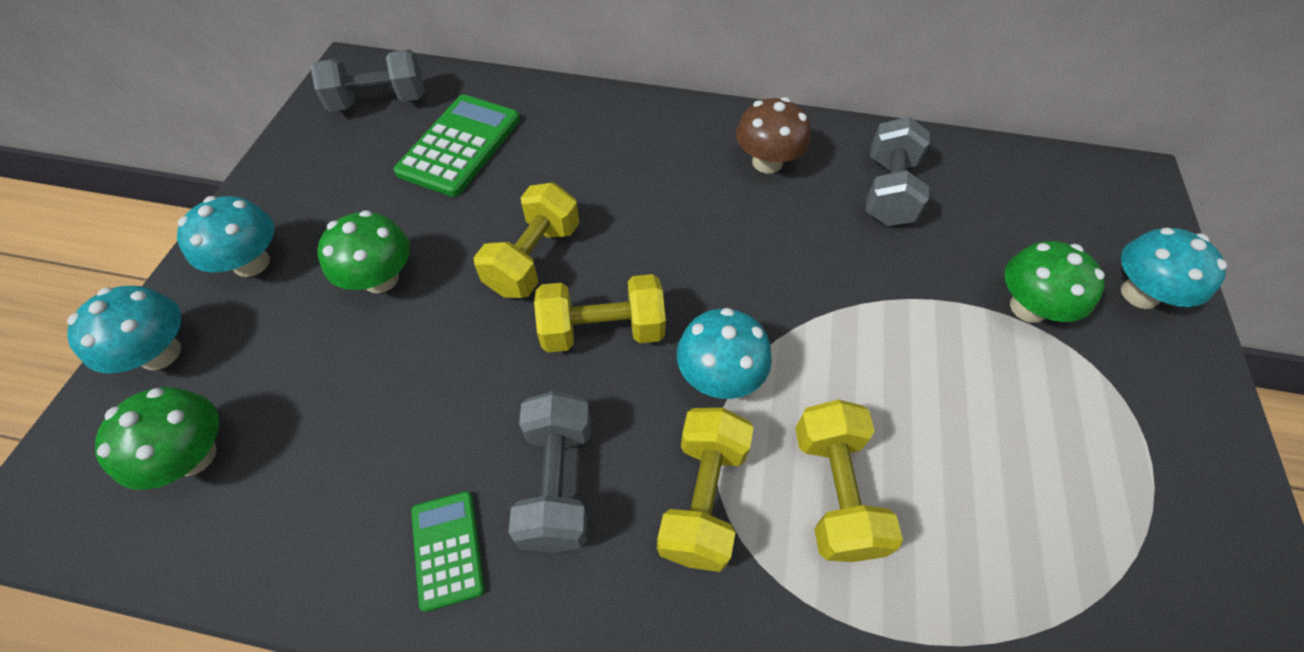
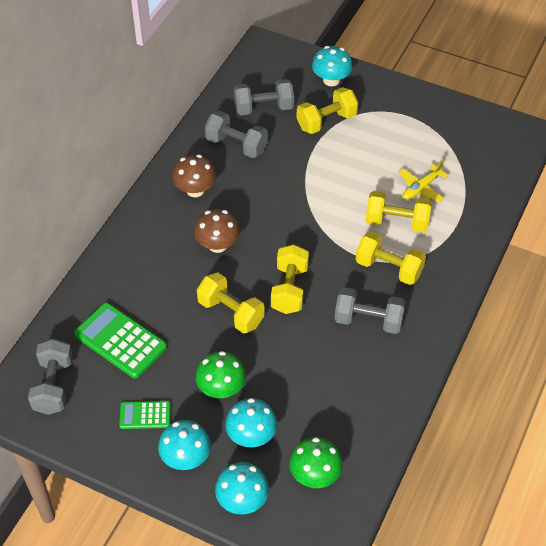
camera: 75 degrees left, 5 degrees down
green calculator [411,491,485,612] -> green calculator moved to [119,401,171,429]
turquoise mushroom [677,308,772,399] -> turquoise mushroom moved to [225,398,277,447]
green mushroom [1004,241,1105,323] -> yellow dumbbell [297,87,358,134]
none -> brown mushroom [194,209,240,253]
none -> grey dumbbell [234,79,294,115]
none -> yellow plane [399,160,449,202]

